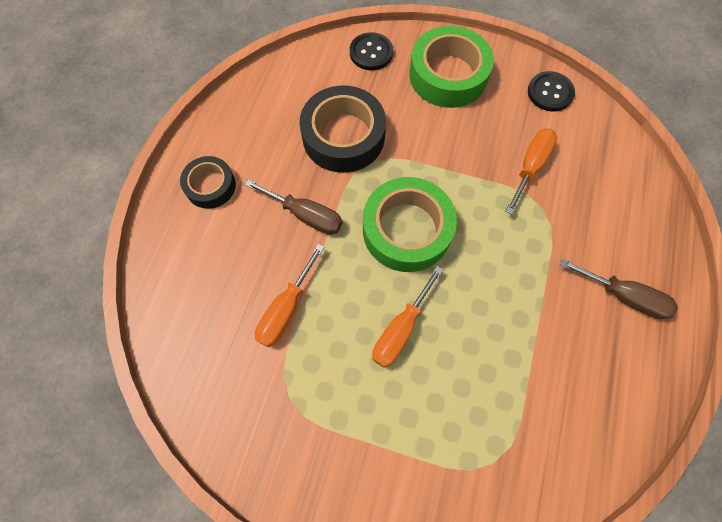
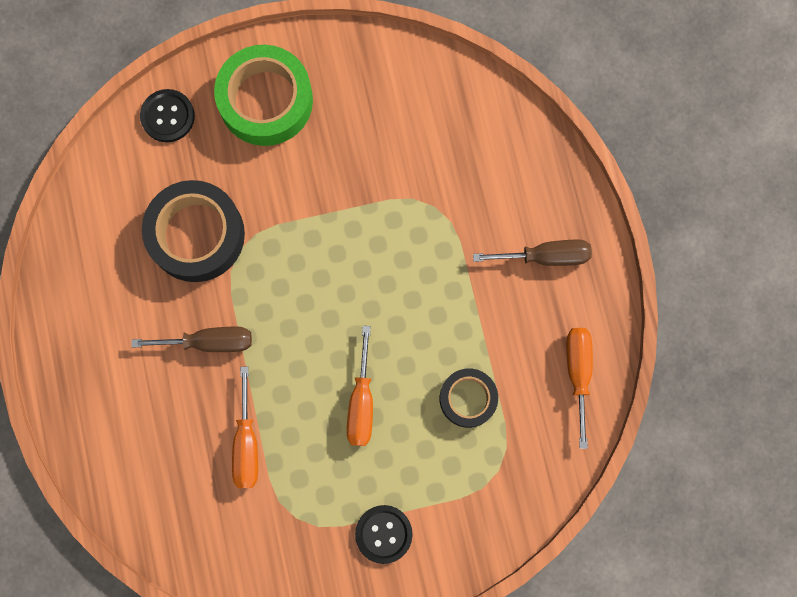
camera: 30 degrees left, 10 degrees up
black tape [180,156,236,209] -> black tape moved to [440,369,498,428]
green tape [363,177,457,272] -> none
orange screwdriver [505,128,557,215] -> orange screwdriver moved to [566,328,593,449]
black button [528,71,575,111] -> black button moved to [355,505,413,564]

